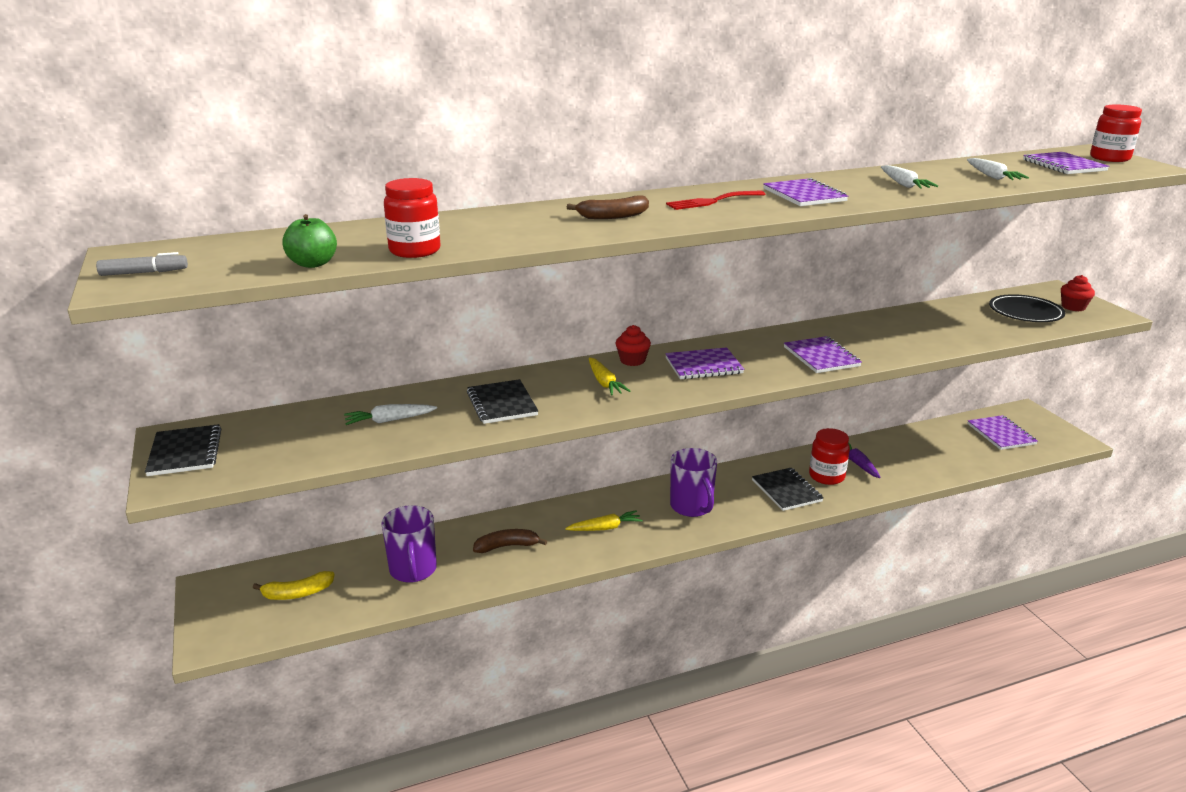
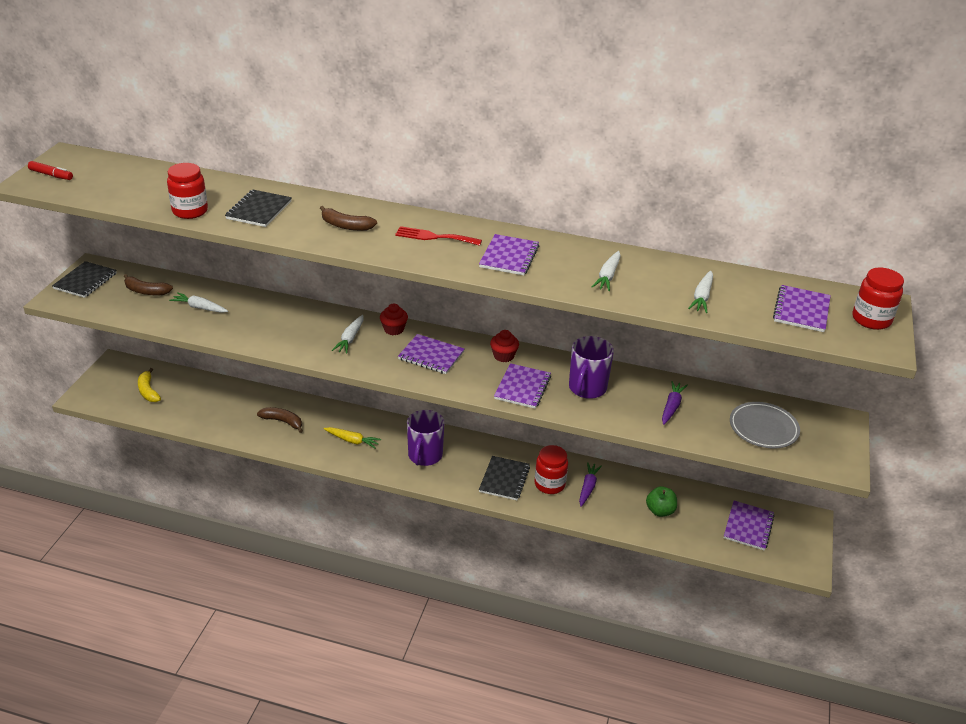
camera: 35 degrees right, 10 degrees up
grey marker [96,252,188,276] -> red marker [28,161,73,180]
yellow banana [253,571,335,600] -> yellow banana turned 45 degrees clockwise [138,368,161,402]
green apple [282,214,337,268] -> green apple moved to [646,486,677,517]
purple mug [382,505,437,583] -> purple mug moved to [569,336,614,399]
black notebook [467,379,539,424] -> black notebook moved to [225,190,292,227]
yellow carrot [589,357,630,395] -> white carrot [332,315,364,354]
black plate [989,294,1065,322] -> grey plate [730,402,800,449]
red cupcake [1061,275,1095,311] -> red cupcake moved to [490,330,519,362]
none -> brown banana [124,274,173,295]
none -> purple carrot [662,381,688,425]

